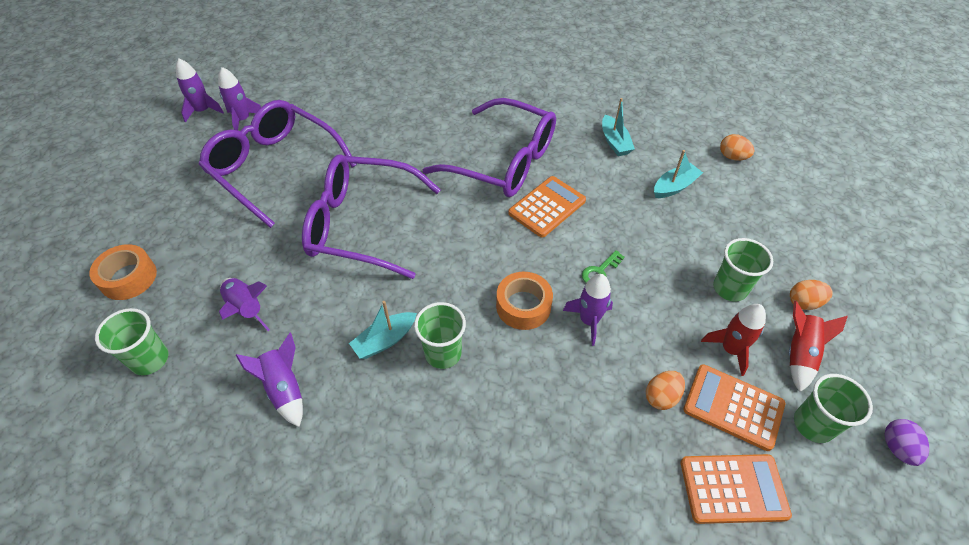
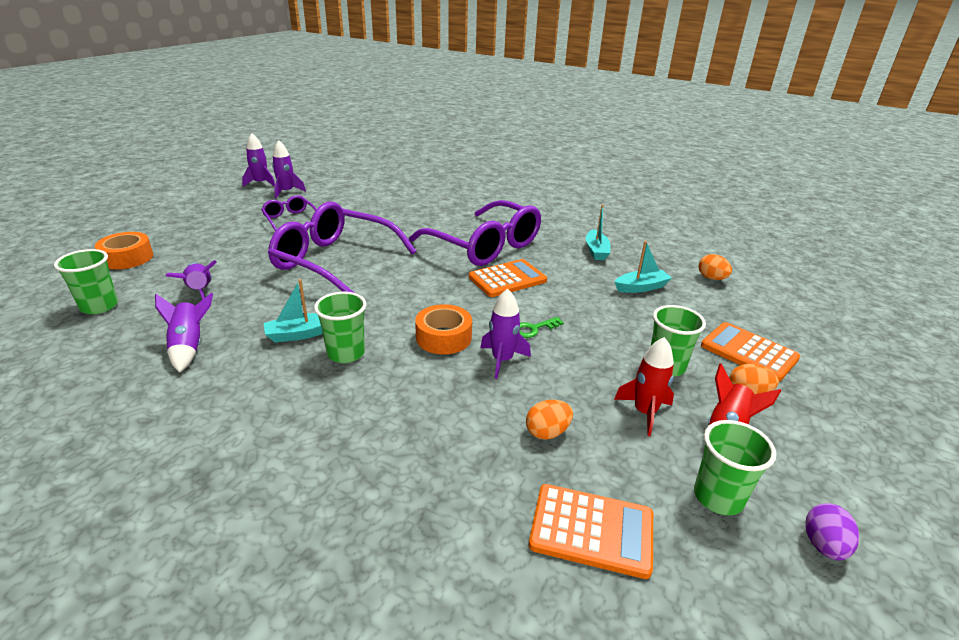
camera: 15 degrees right, 20 degrees down
purple glasses [199,100,357,228] -> purple glasses [261,195,317,232], size x0.47
orange calculator [683,364,785,451] -> orange calculator moved to [701,322,800,382]

